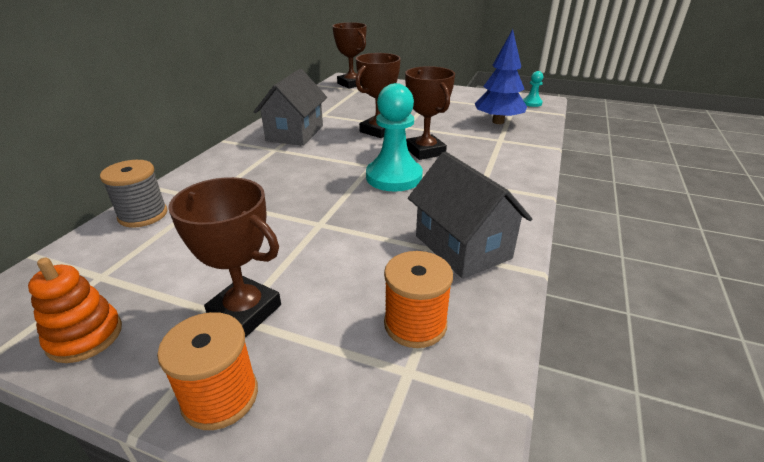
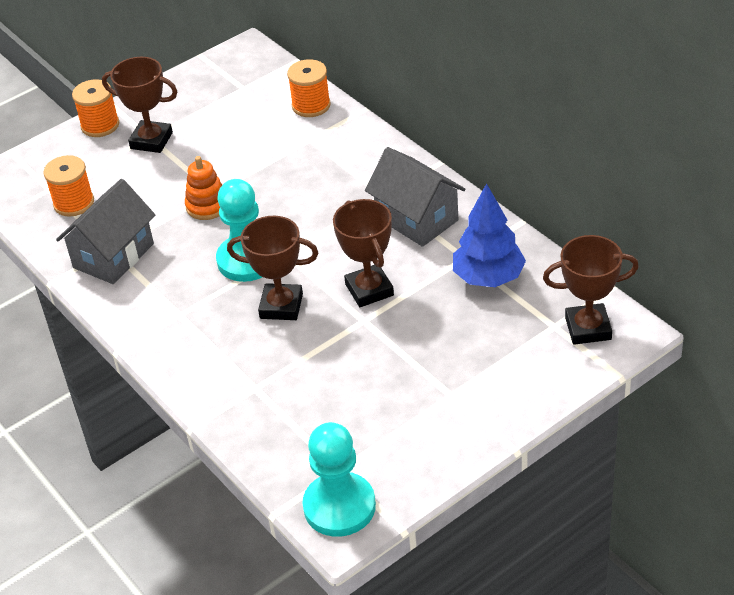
camera: 125 degrees right, 10 degrees up
orange stacking toy [28,258,122,363] -> orange stacking toy moved to [185,156,222,220]
grey spool [100,160,167,228] -> orange spool [287,59,331,117]
brown trophy [168,177,281,337] -> brown trophy turned 45 degrees clockwise [102,57,177,153]
grey house [408,151,532,279] -> grey house turned 60 degrees counterclockwise [56,179,155,284]
blue tree [475,29,527,124] -> blue tree moved to [453,183,526,287]
turquoise pawn [523,71,543,107] -> turquoise pawn [302,422,376,537], size x2.08

